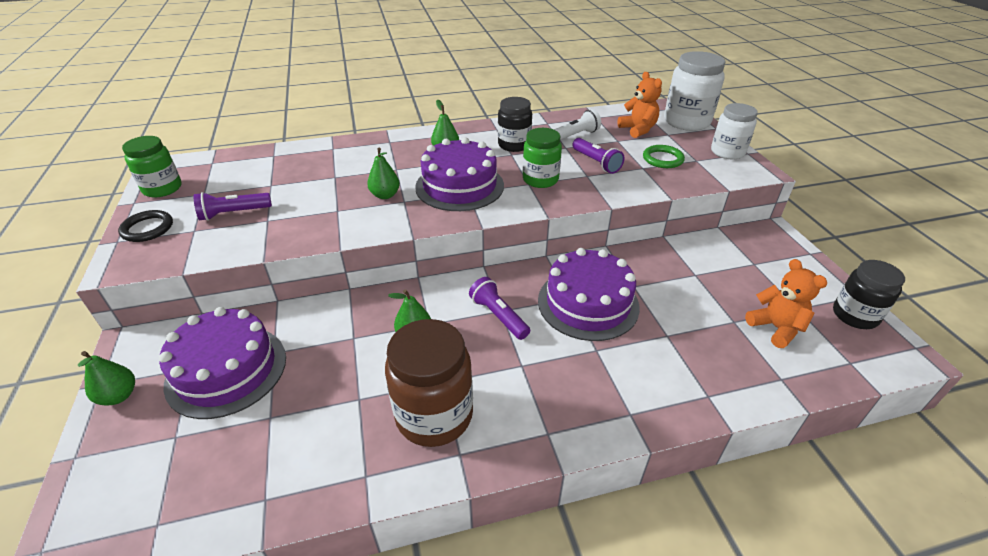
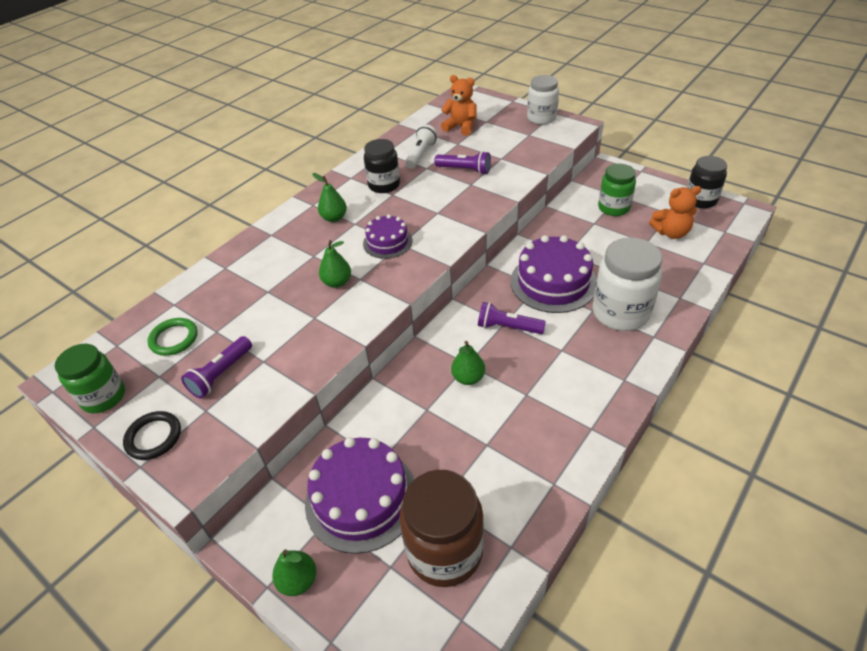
camera: 35 degrees left, 5 degrees up
brown jar [385,319,473,447] -> brown jar moved to [400,470,484,587]
purple cake [415,137,504,211] -> purple cake [363,214,412,259], size x0.57
green jar [523,128,562,188] -> green jar moved to [598,164,636,216]
green ring [643,145,685,168] -> green ring moved to [148,318,198,356]
white jar [664,51,726,131] -> white jar moved to [592,237,662,331]
orange teddy bear [745,259,827,348] -> orange teddy bear turned 150 degrees clockwise [649,186,701,239]

